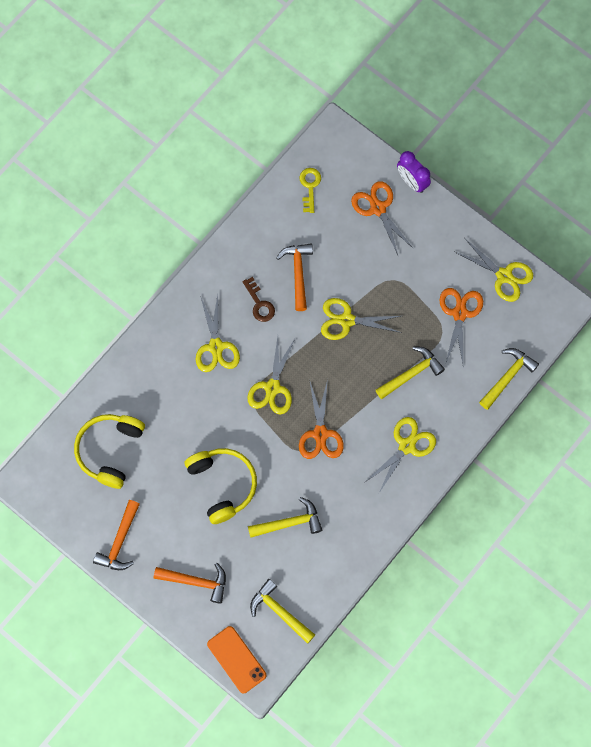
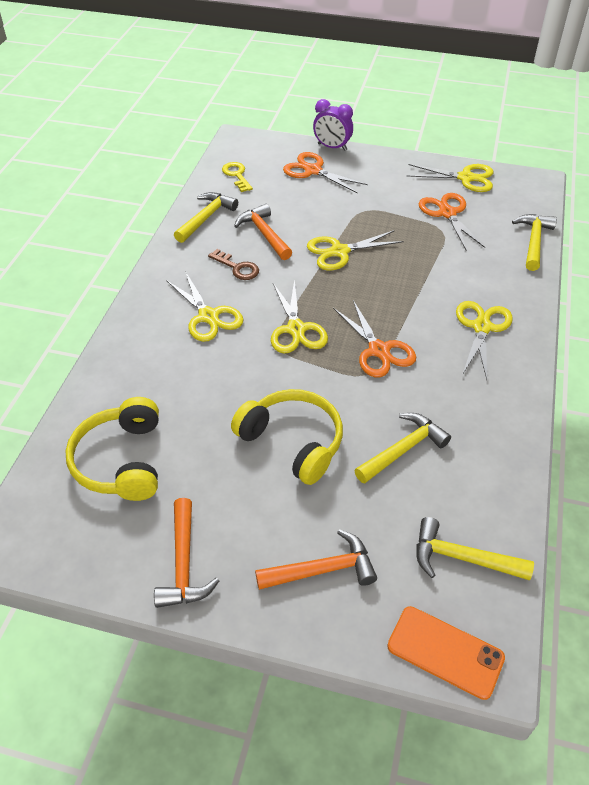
camera: 25 degrees left, 25 degrees down
yellow hammer [376,346,445,399] -> yellow hammer moved to [174,192,238,243]

